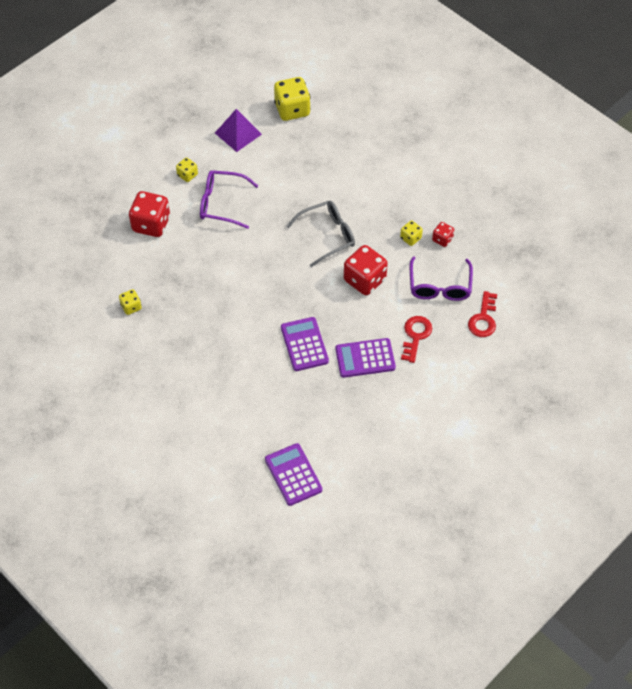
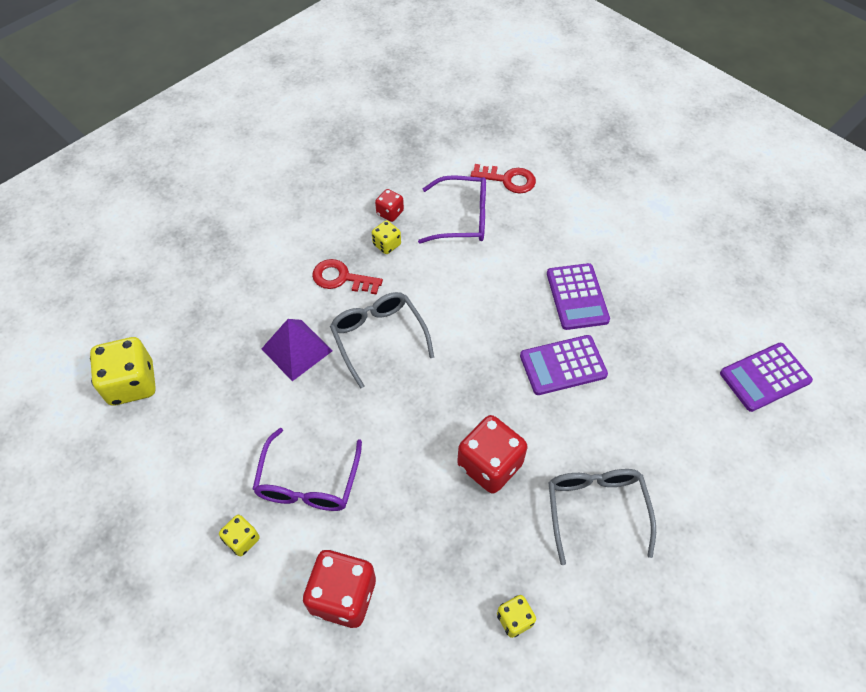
camera: 90 degrees left, 0 degrees up
purple pyramid [215,109,262,152] -> purple pyramid moved to [261,319,332,381]
red dice [344,245,388,295] -> red dice moved to [457,415,527,493]
red key [401,316,432,363] -> red key moved to [312,259,383,295]
none -> grey glasses [548,469,656,565]

